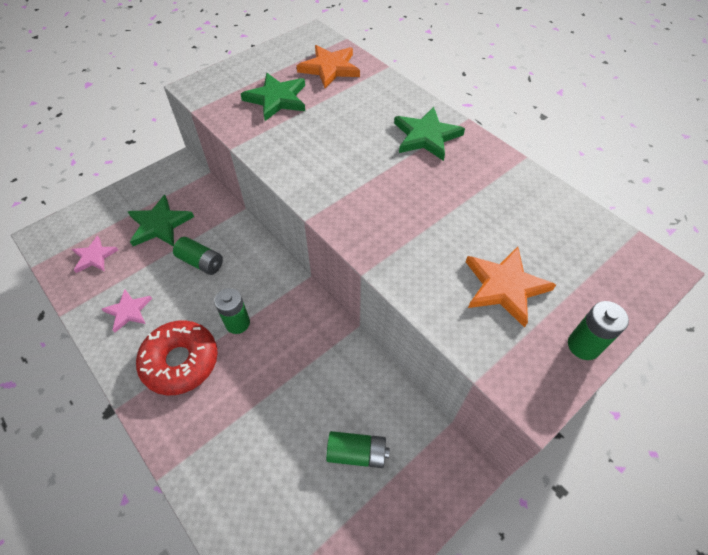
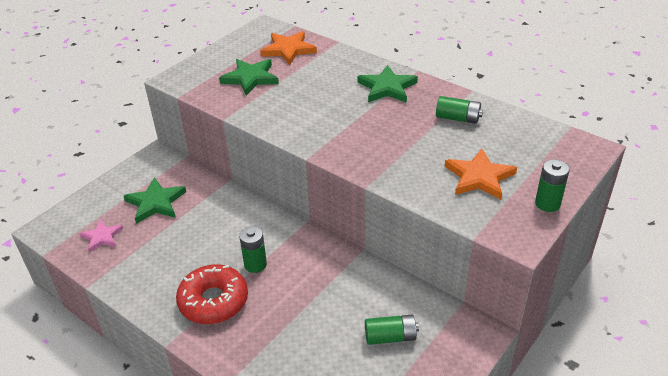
camera: 10 degrees left, 15 degrees down
pink star [102,289,152,332] -> none
green battery [173,237,223,275] -> green battery moved to [436,96,483,124]

